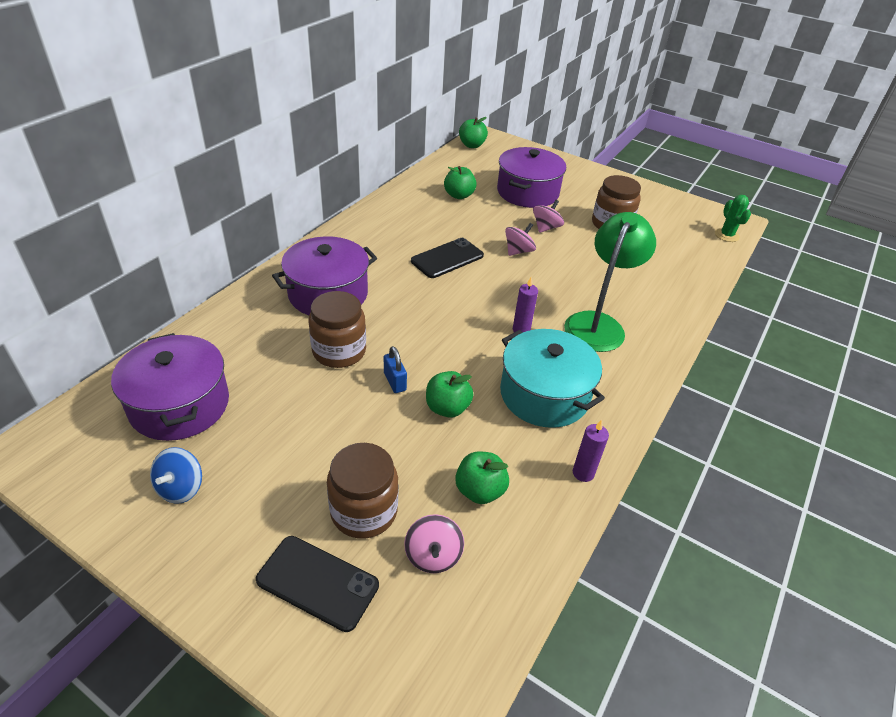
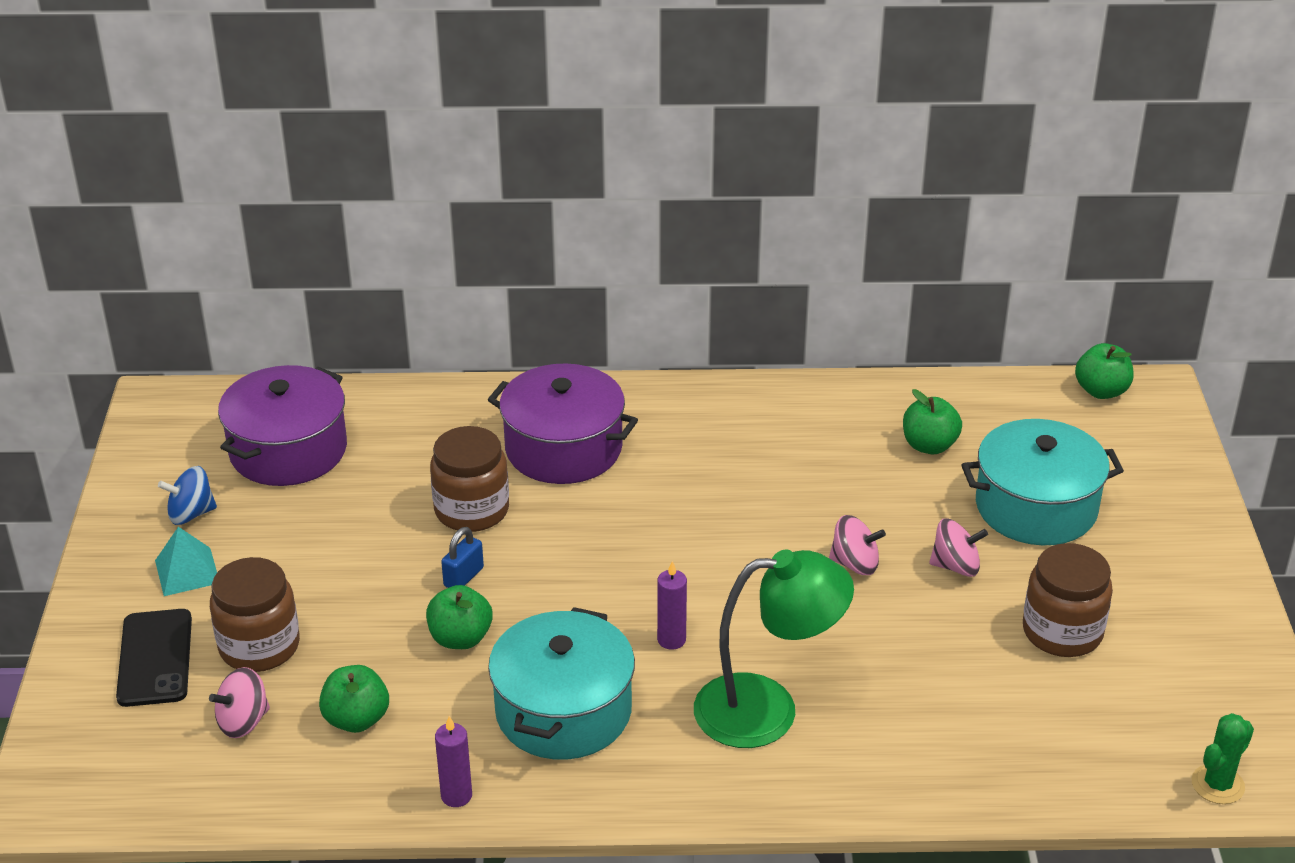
camera: 60 degrees right, 5 degrees down
black phone [411,238,484,278] -> none
purple pot [497,147,566,208] -> turquoise pot [961,419,1124,545]
none -> turquoise pyramid [155,527,217,596]

